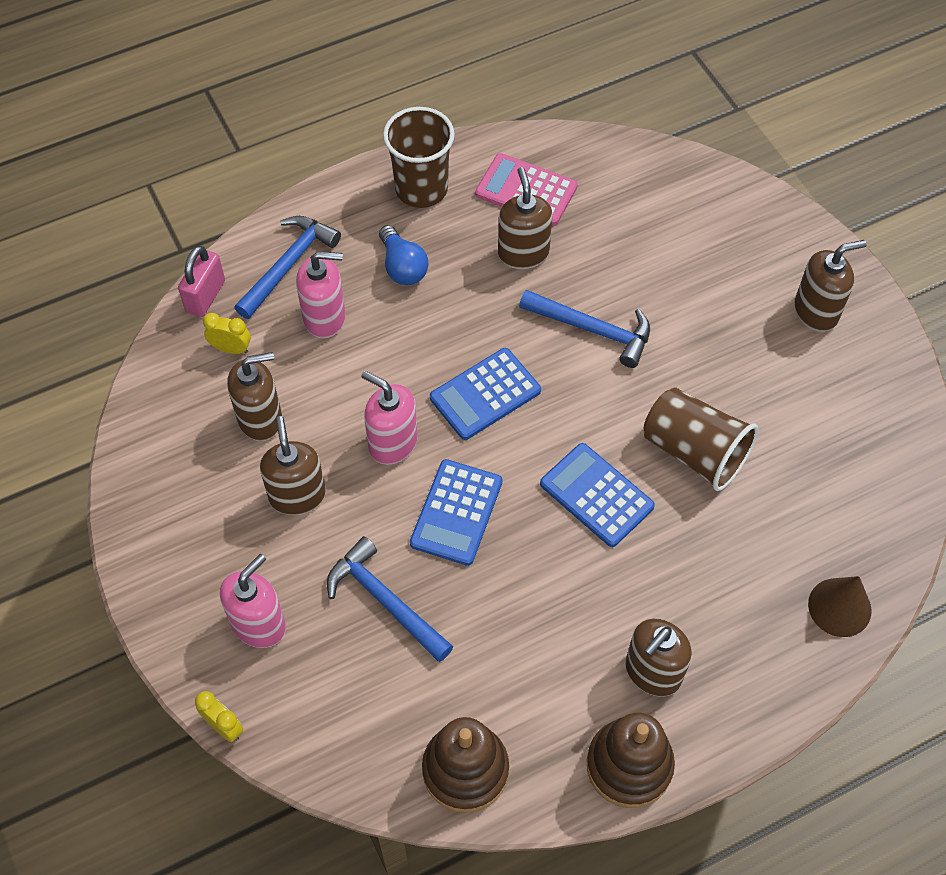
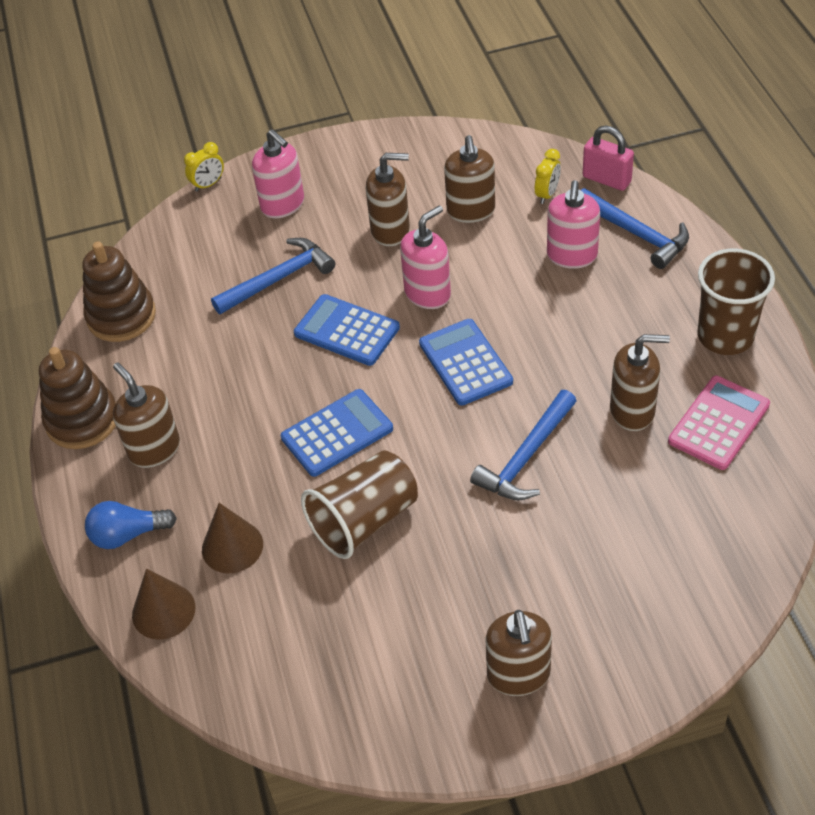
camera: 105 degrees right, 10 degrees down
blue light bulb [379,225,428,285] -> blue light bulb moved to [85,501,177,549]
none -> brown cone [202,503,263,573]

